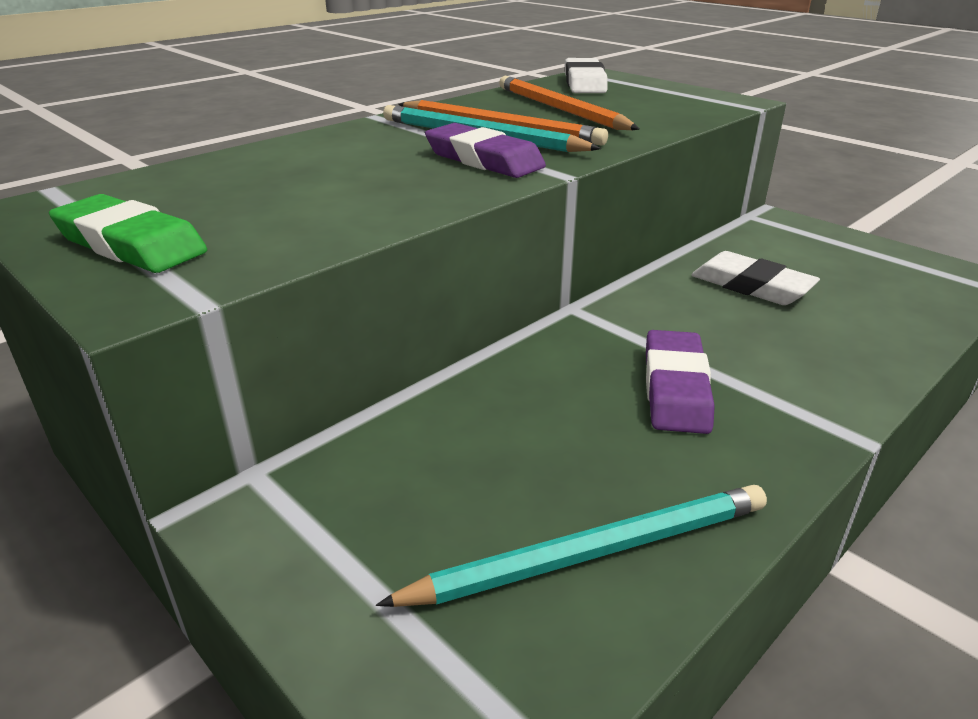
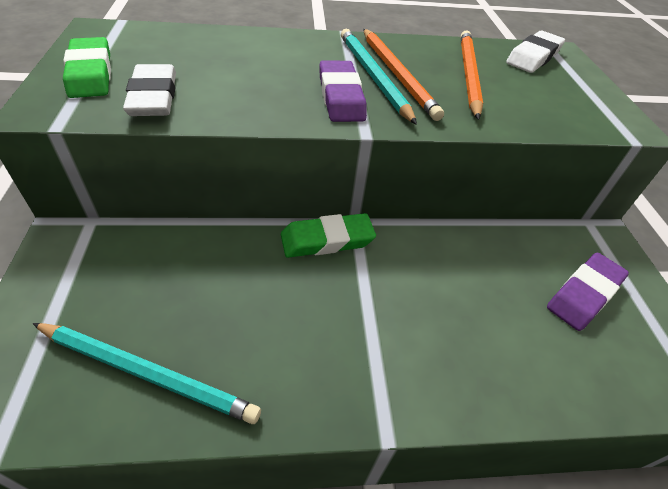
camera: 35 degrees right, 15 degrees up
purple eraser [646,330,715,434] -> purple eraser moved to [547,252,629,331]
white eraser [691,251,820,305] -> white eraser moved to [123,64,176,116]
none -> green eraser [281,213,376,258]

